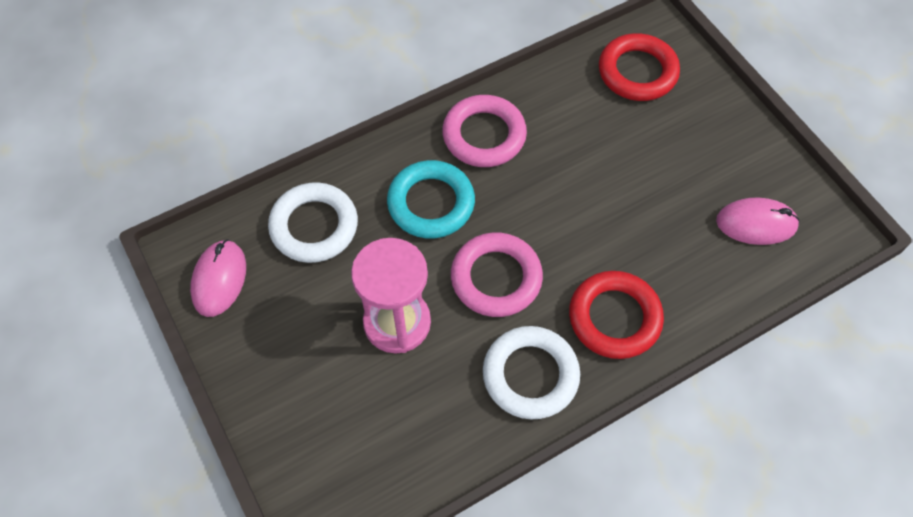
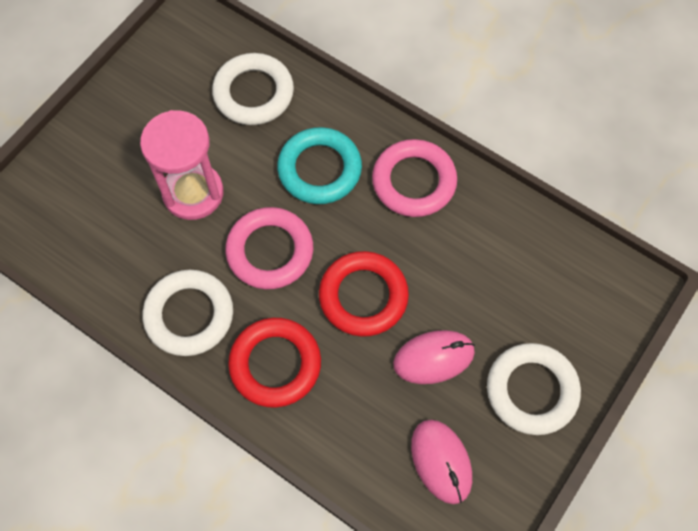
camera: 65 degrees right, 5 degrees up
pink mouse [190,239,246,317] -> pink mouse moved to [393,330,475,384]
red ring [599,33,680,101] -> red ring moved to [319,251,409,337]
none -> white ring [487,343,581,435]

